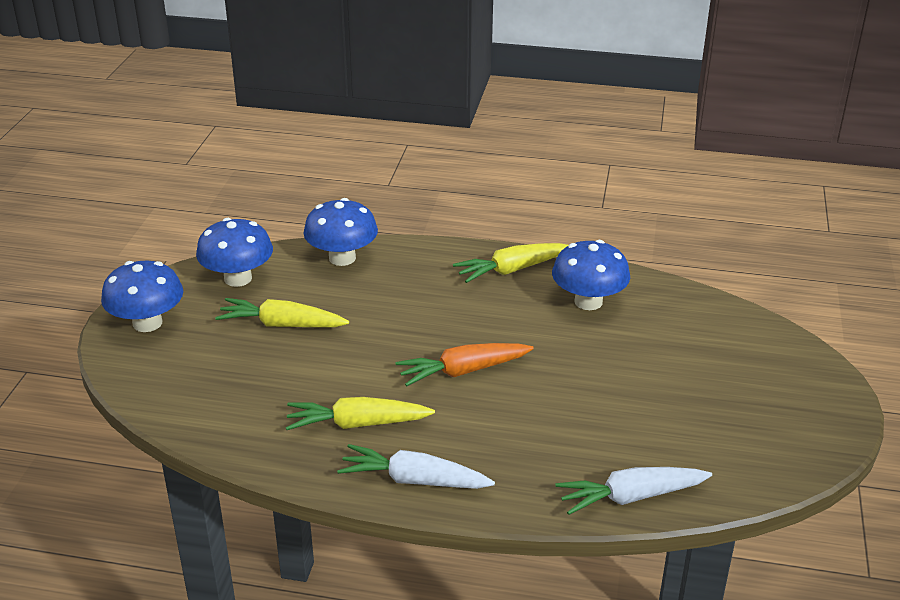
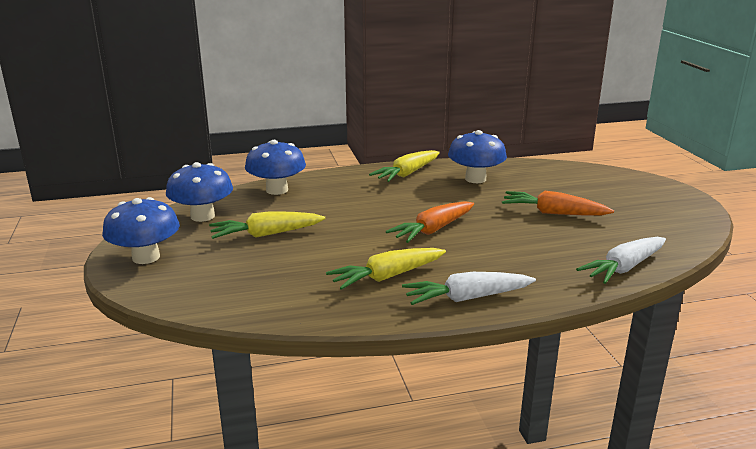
camera: 25 degrees left, 10 degrees down
none -> orange carrot [502,191,614,216]

